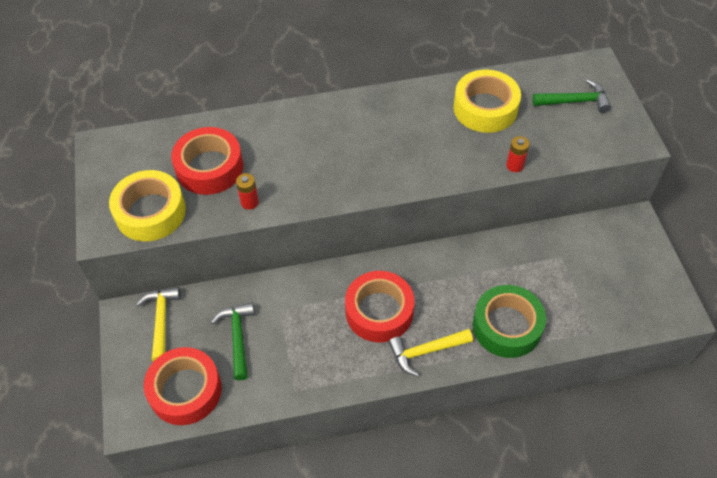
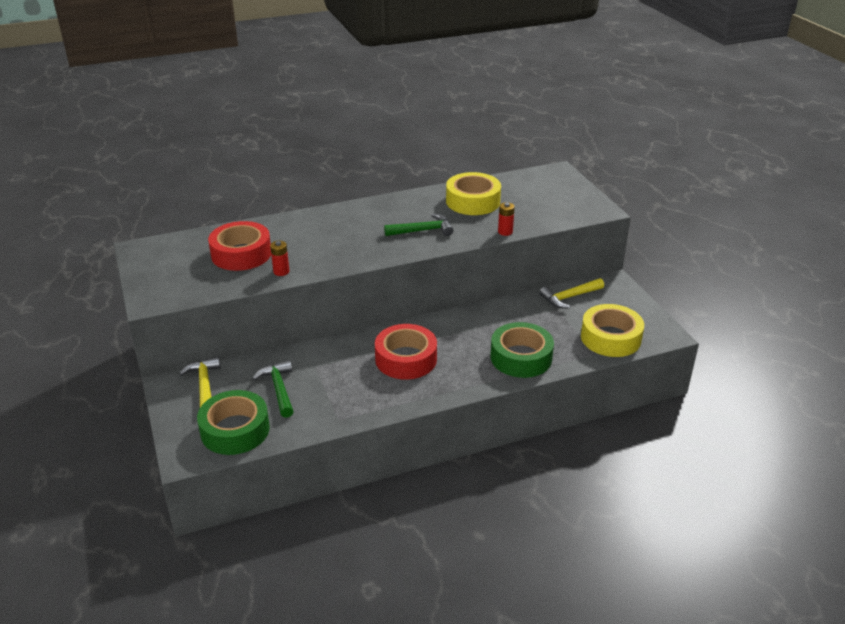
camera: 10 degrees left, 20 degrees down
yellow tape [109,170,186,241] -> yellow tape moved to [581,304,644,357]
red tape [144,347,222,425] -> green tape [197,390,270,455]
yellow hammer [388,329,473,377] -> yellow hammer moved to [539,278,604,309]
green hammer [532,79,611,113] -> green hammer moved to [384,213,454,236]

